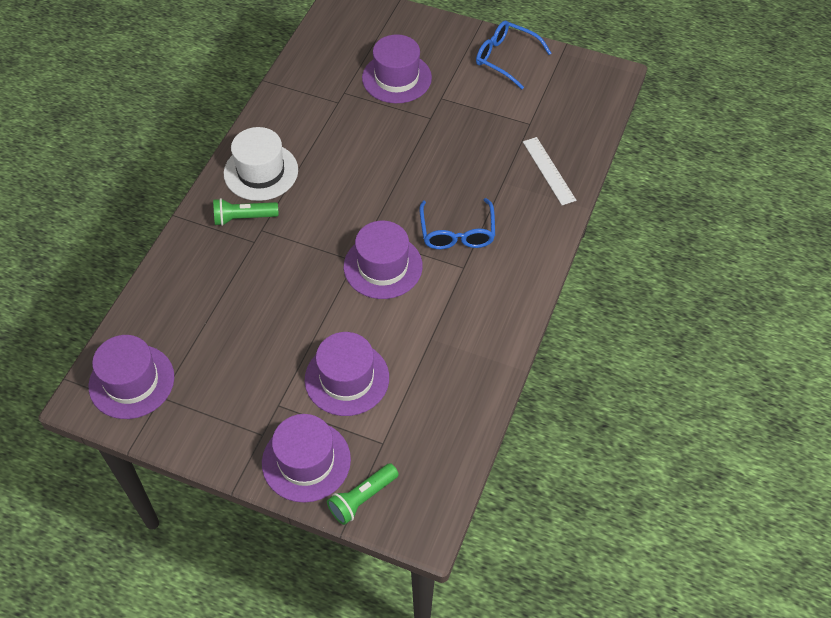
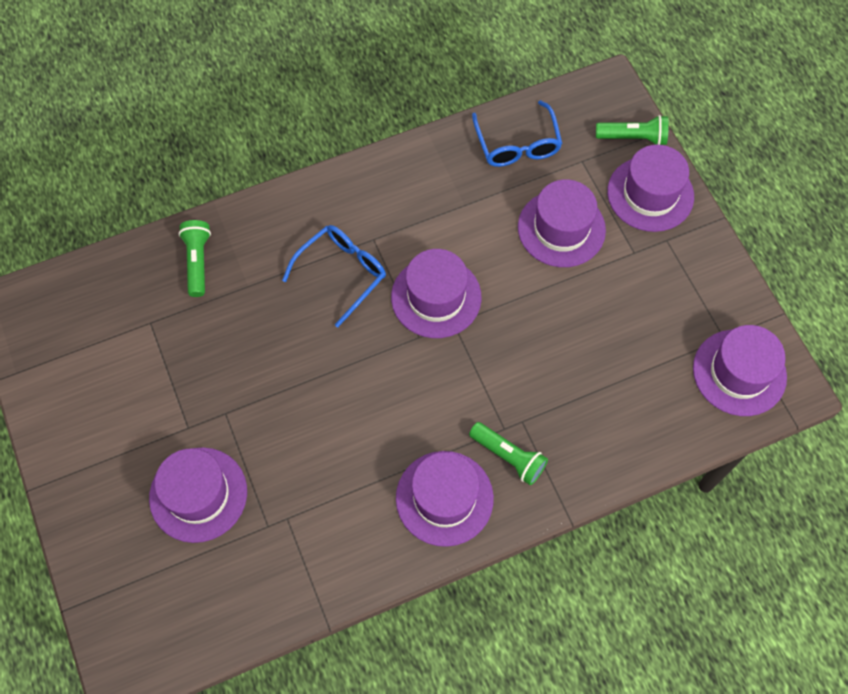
camera: 135 degrees left, 10 degrees up
white hat [224,127,298,201] -> purple hat [396,451,494,547]
blue glasses [476,21,551,89] -> blue glasses moved to [472,100,562,167]
white ruler [523,137,576,205] -> green flashlight [178,220,211,297]

